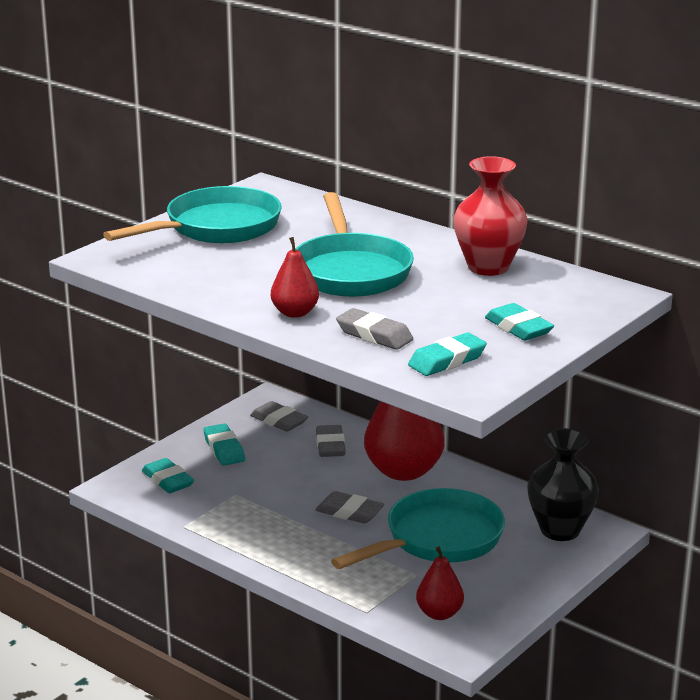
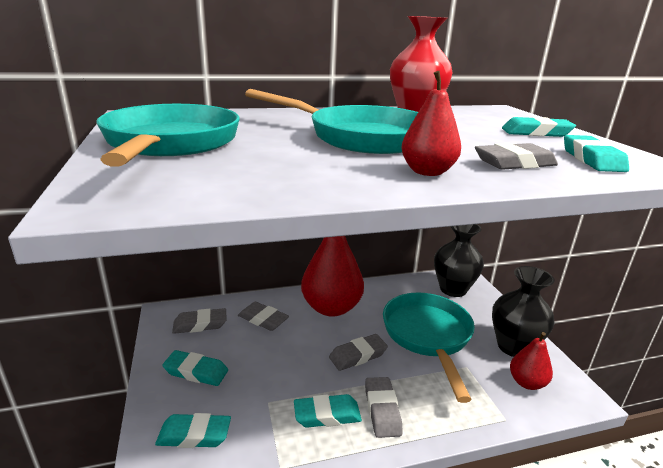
camera: 55 degrees left, 0 degrees up
none -> turquoise eraser [294,394,362,428]
none -> grey eraser [365,377,403,438]
none -> black vase [492,266,555,357]

